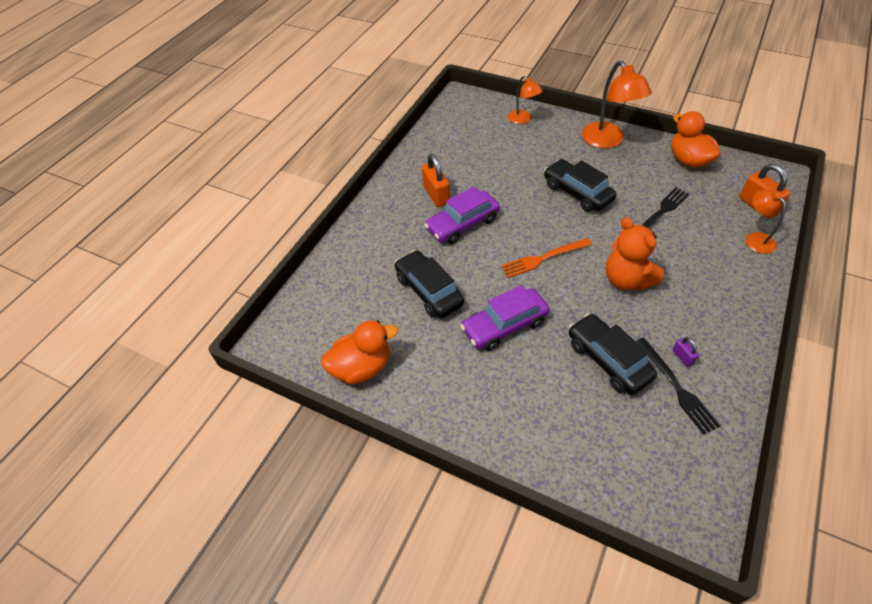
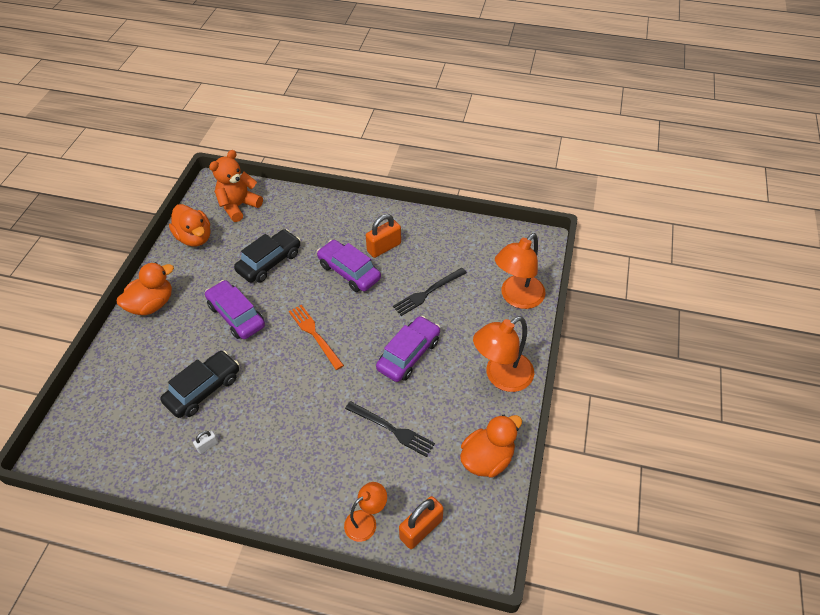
camera: 75 degrees right, 0 degrees up
orange lamp [508,76,543,124] -> orange lamp [495,233,546,309], size x1.71
black car [544,159,616,212] -> purple car [376,316,440,382]
orange teddy bear [606,217,664,291] -> orange teddy bear moved to [209,150,263,222]
black fork [636,337,720,435] -> black fork moved to [393,268,467,316]
purple padlock [672,337,699,367] -> white padlock [193,431,218,454]
none -> orange duck [117,262,174,315]

